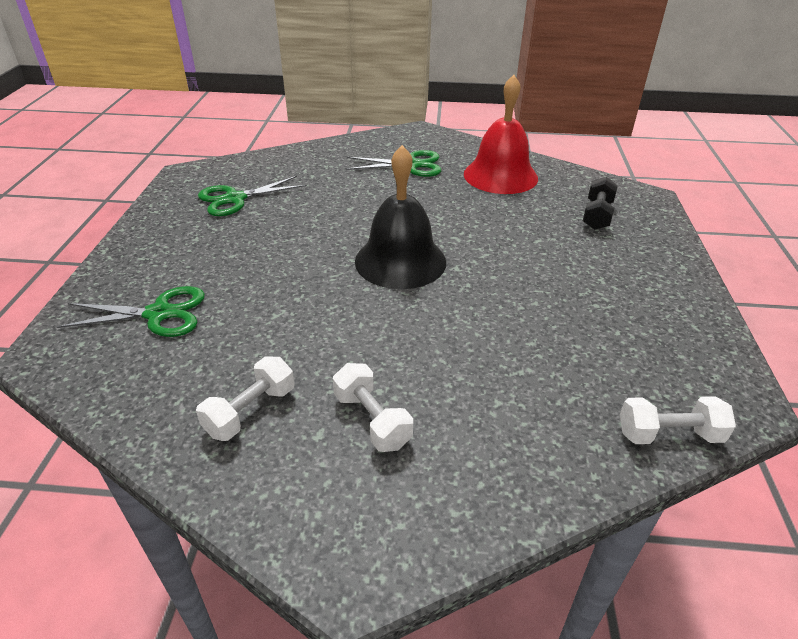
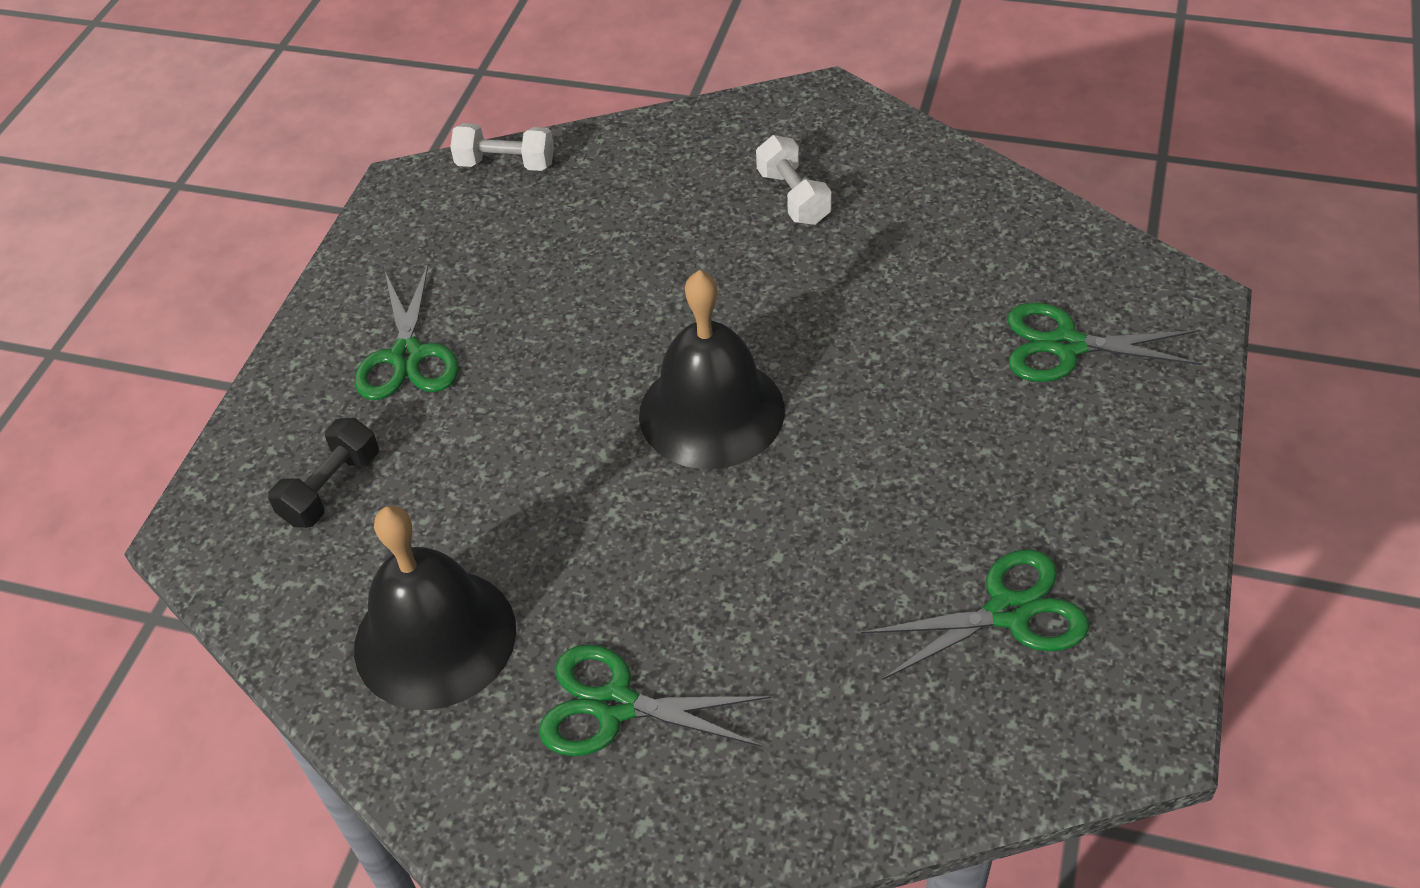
camera: 165 degrees left, 10 degrees up
white dumbbell [196,356,295,441] -> none
red bell [464,75,538,194] -> black bell [354,506,516,710]
none -> green scissors [355,264,459,400]

